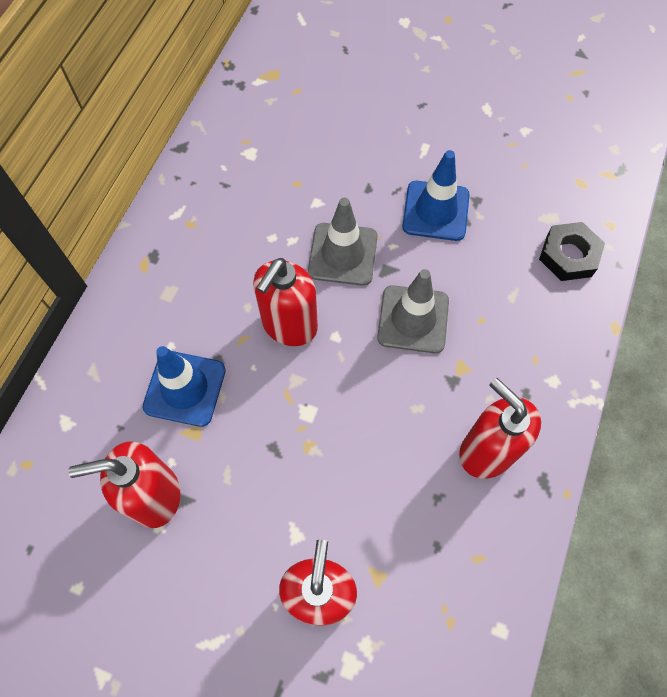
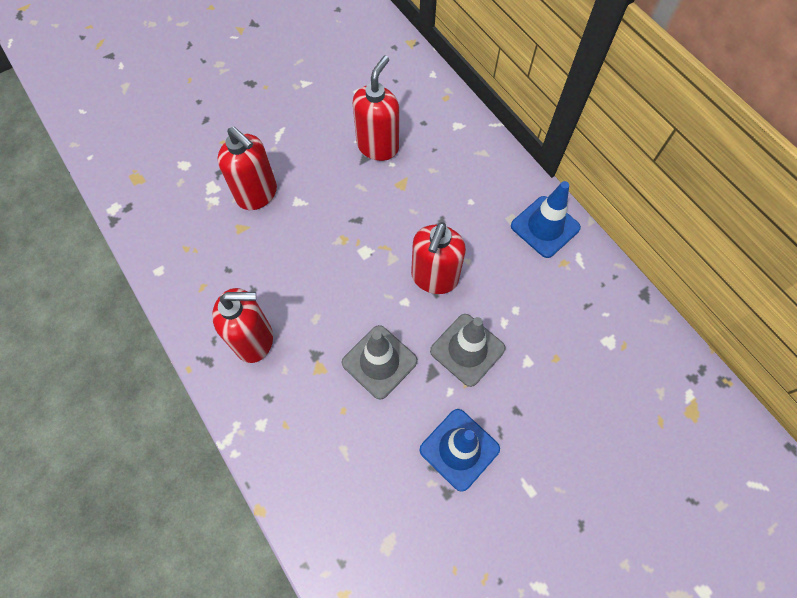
camera: 125 degrees right, 0 degrees up
blue traffic cone [142,346,226,427] -> blue traffic cone moved to [511,181,581,258]
red soap dispenser [253,258,318,346] -> red soap dispenser turned 135 degrees counterclockwise [411,222,466,294]
black nut [539,222,605,281] -> none

